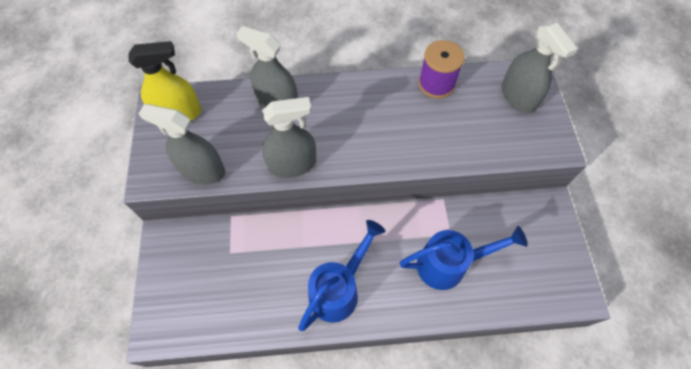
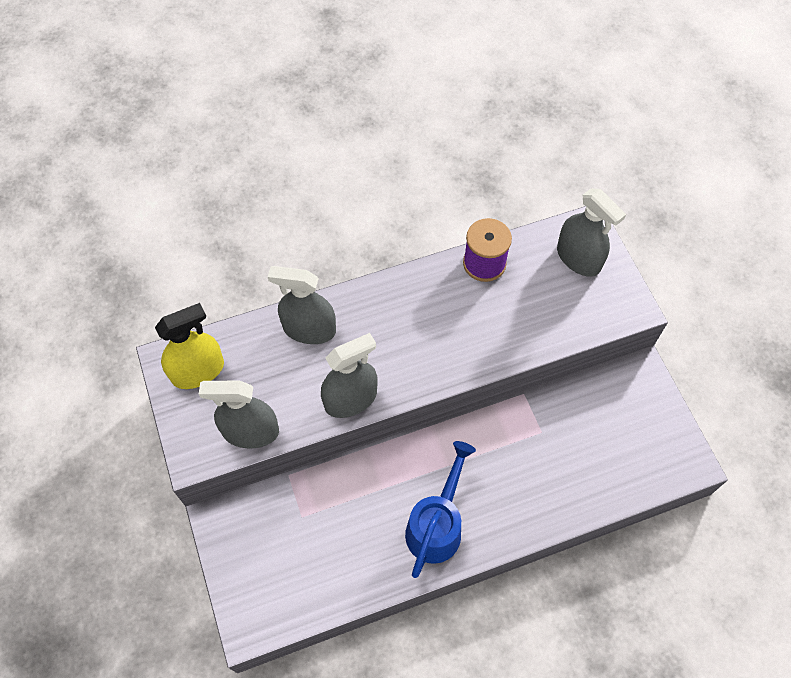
camera: 15 degrees left, 0 degrees up
blue watering can [400,226,528,290] -> none

